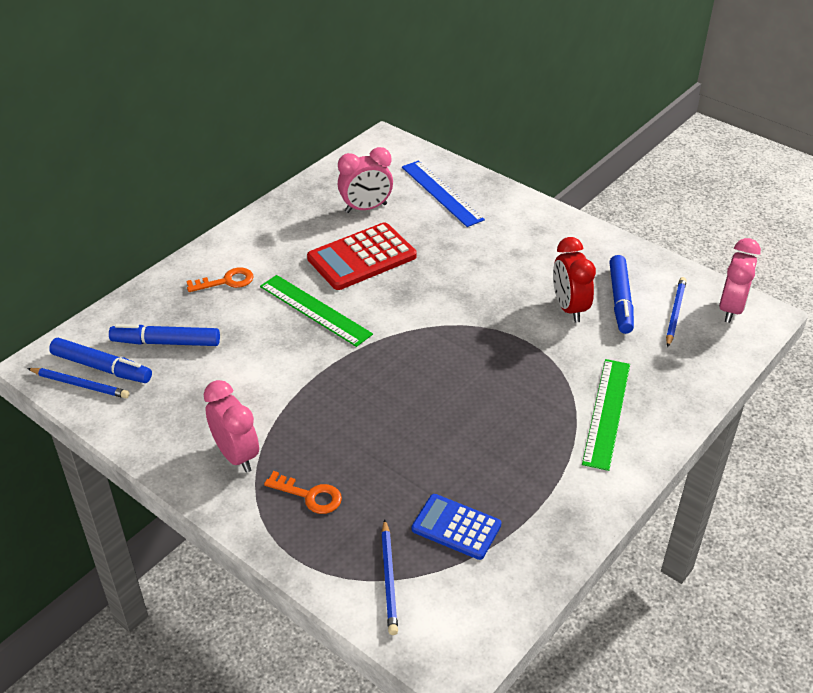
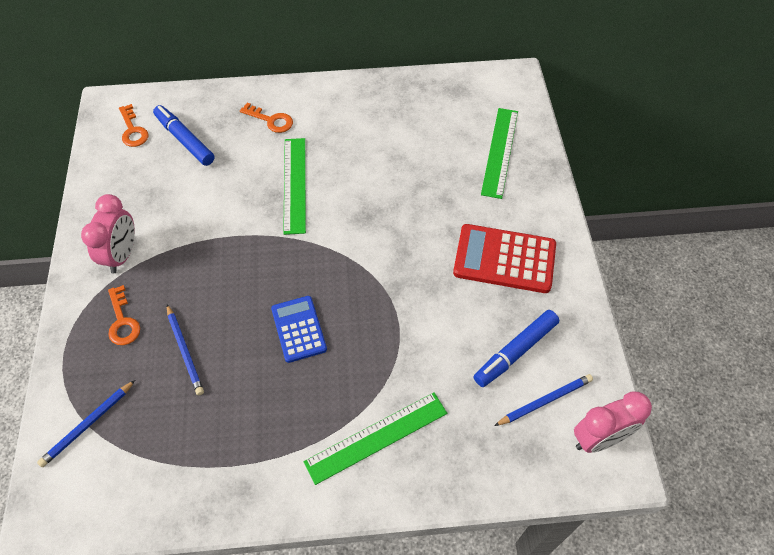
camera: 45 degrees right, 15 degrees up
blue pencil [27,368,129,398] -> blue pencil moved to [167,304,204,395]
blue marker [49,338,152,383] -> orange key [119,104,148,147]
red calculator [307,222,417,290] -> red calculator moved to [453,224,556,293]
pink clock [338,147,393,213] -> none
blue ruler [402,161,485,227] -> green ruler [481,108,518,199]
blue calculator [412,494,501,560] -> blue calculator moved to [271,296,327,363]
red clock [553,237,596,323] -> none

